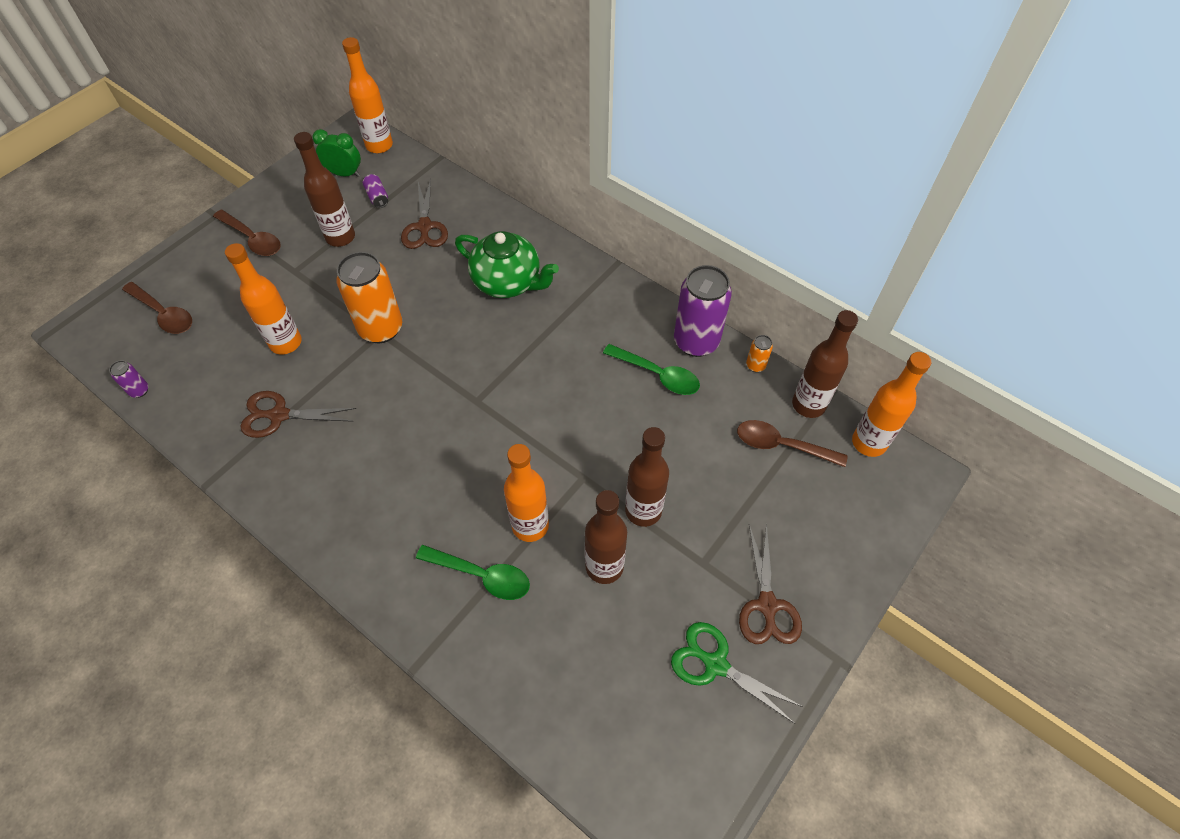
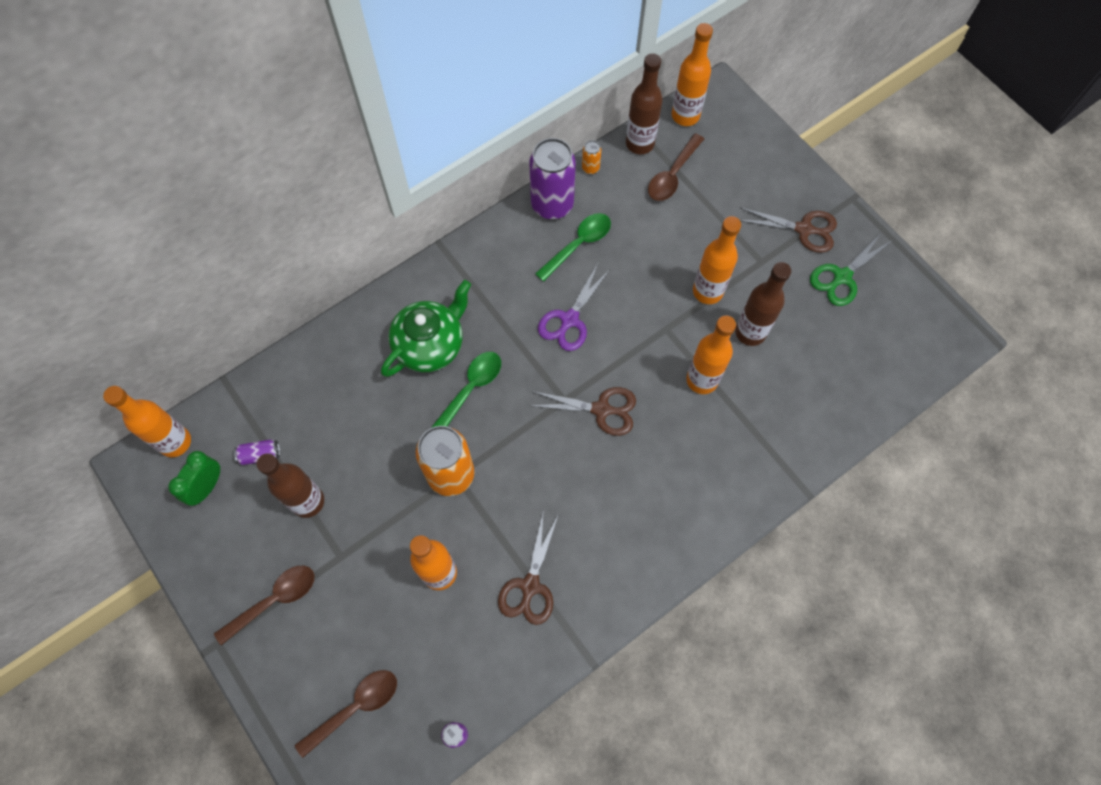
camera: 75 degrees left, 10 degrees up
brown scissors [401,179,448,249] -> brown scissors moved to [530,387,636,436]
green spoon [416,545,530,600] -> green spoon moved to [431,352,501,428]
brown bottle [625,427,669,527] -> orange bottle [693,216,741,304]
none -> purple scissors [538,264,611,351]

